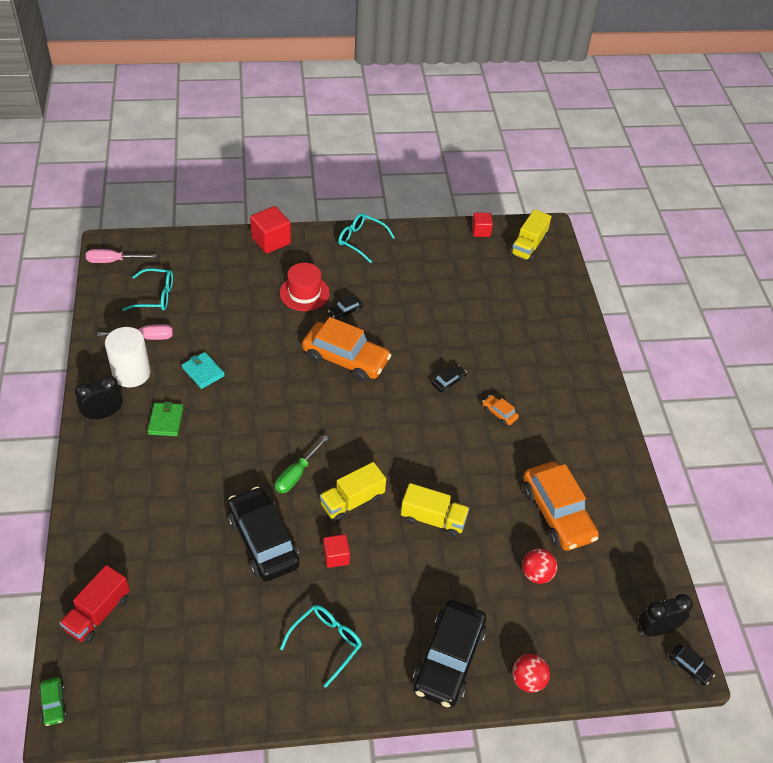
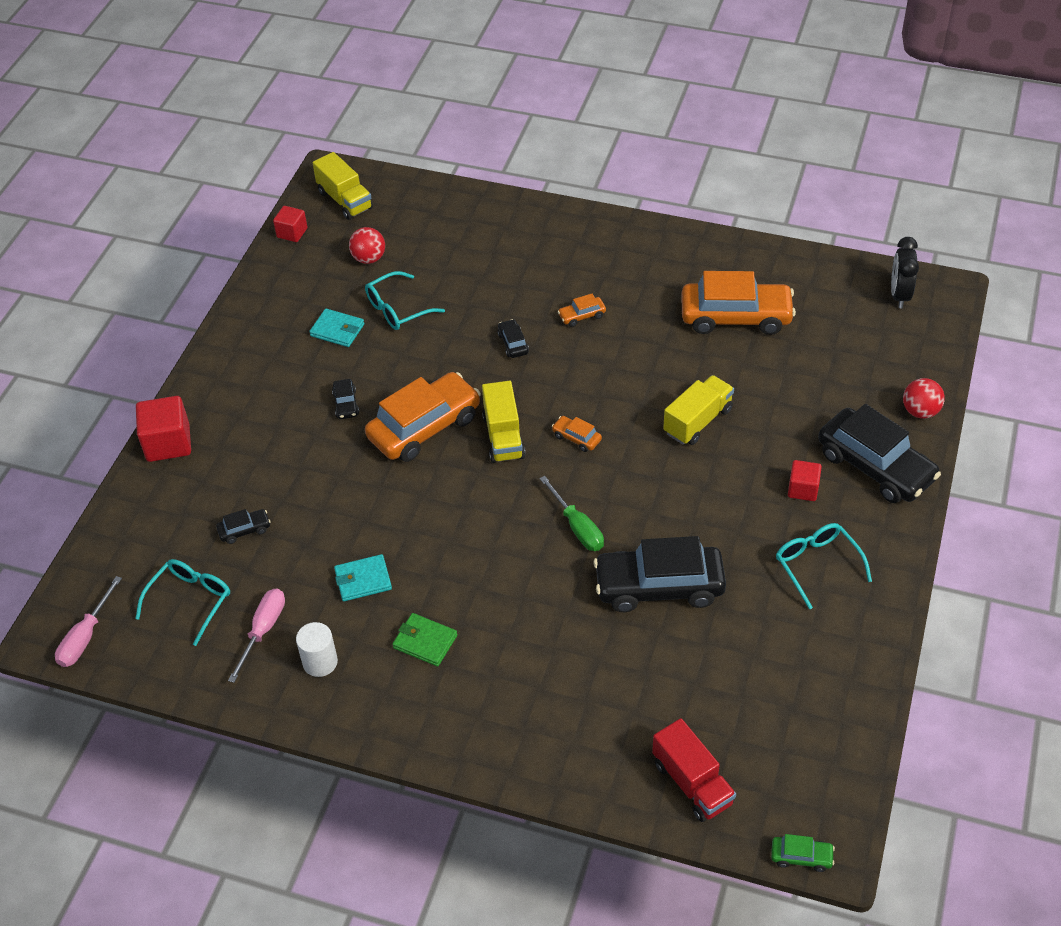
camera: 60 degrees left, 0 degrees up
black clock [75,375,123,420] -> none
white cylinder [105,327,151,387] -> white cylinder [296,622,338,677], size x0.63
red hat [280,263,330,311] -> none
yellow truck [320,462,386,522] -> yellow truck moved to [482,381,525,463]
red cube [323,534,350,568] -> red cube moved to [788,460,822,501]
turquoise glasses [338,213,395,263] -> turquoise glasses moved to [365,271,445,330]
red ball [522,549,557,584] -> red ball moved to [349,227,385,264]
black car [669,644,715,686] -> black car moved to [216,509,271,544]
none -> turquoise wallet [309,308,364,347]
none -> orange car [552,416,602,452]

